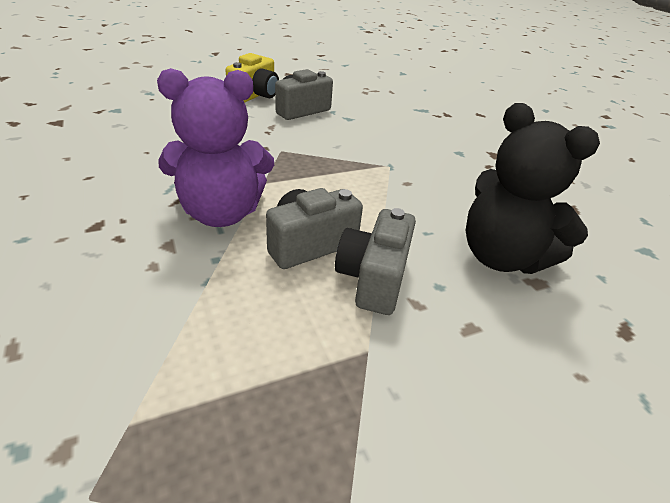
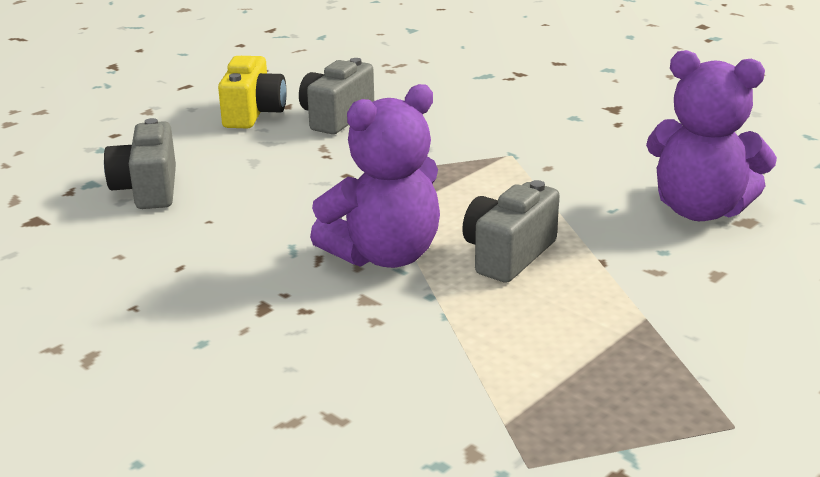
camera: 20 degrees left, 10 degrees down
grey camera [335,208,416,315] -> grey camera moved to [104,118,176,209]
black teddy bear [465,103,600,274] -> purple teddy bear [646,50,777,221]

